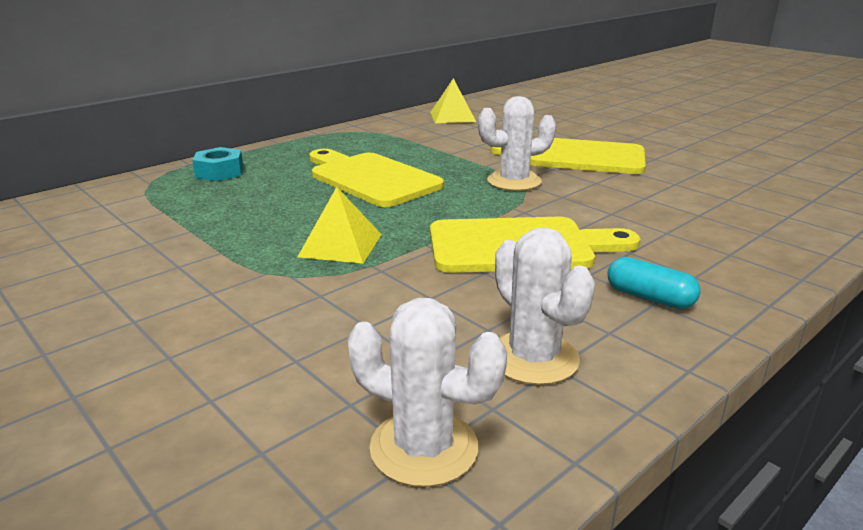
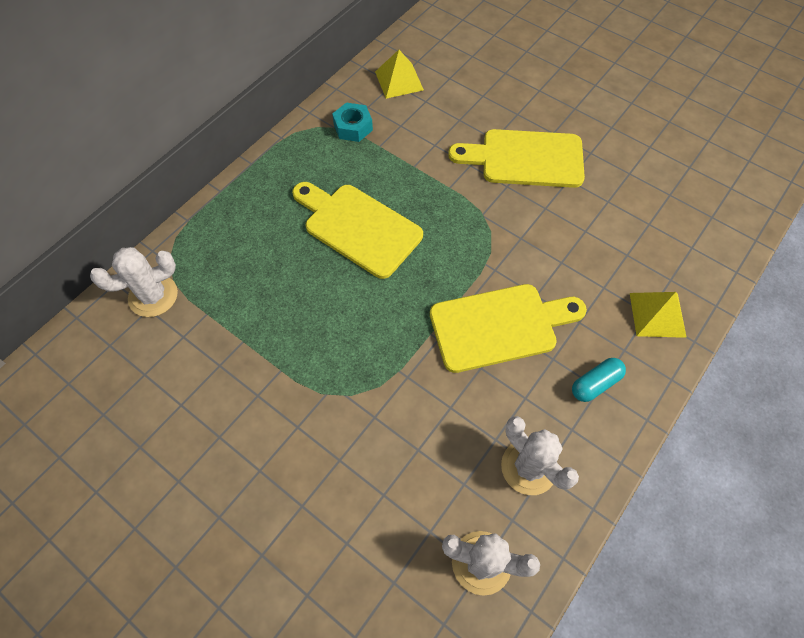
camera: 10 degrees left, 35 degrees up
turquoise nut [192,147,243,181] -> turquoise nut moved to [332,102,373,142]
yellow pyramid [297,187,382,264] -> yellow pyramid moved to [630,292,687,338]
white cactus [478,96,556,191] -> white cactus moved to [90,247,178,317]
turquoise capsule [608,257,701,309] -> turquoise capsule turned 60 degrees counterclockwise [572,358,626,402]

